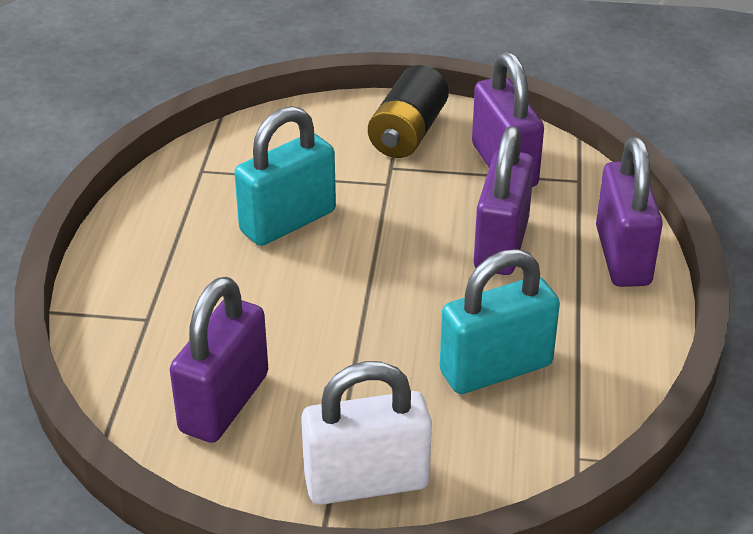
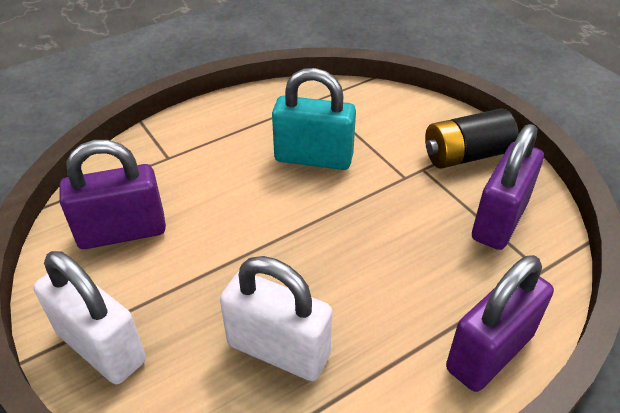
camera: 50 degrees right, 5 degrees up
turquoise padlock [440,249,560,394] -> white padlock [220,256,333,381]
purple padlock [474,126,534,275] -> none

